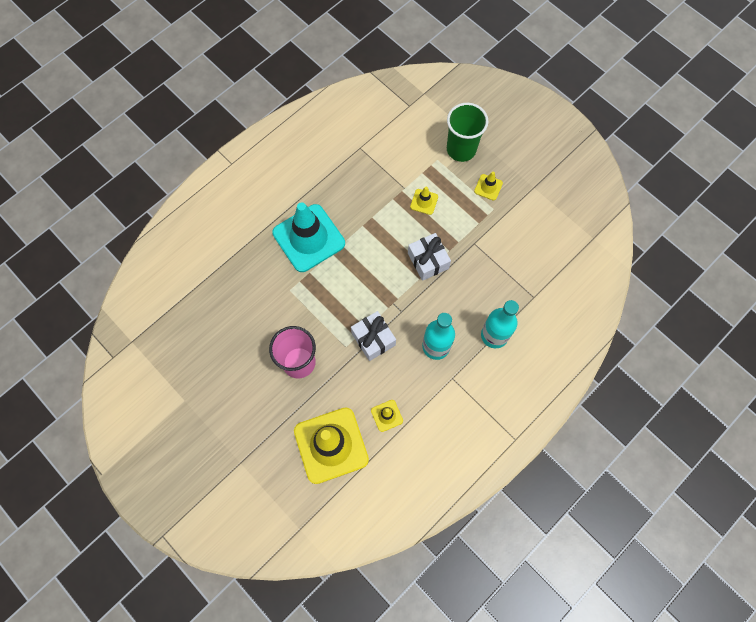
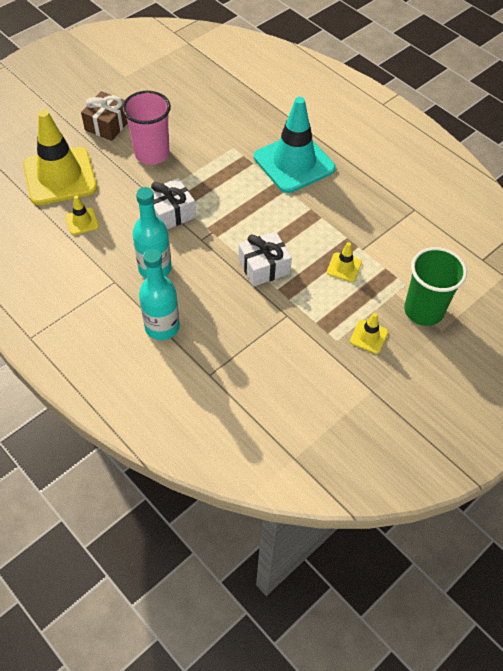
camera: 90 degrees right, 15 degrees down
none -> brown gift [81,91,128,141]

